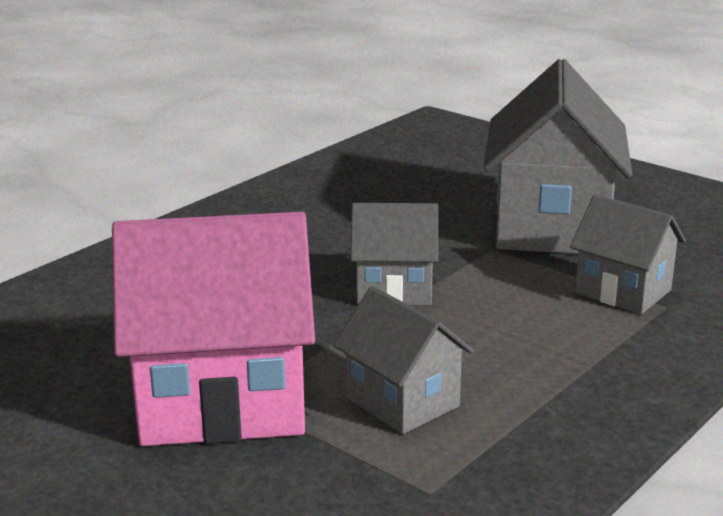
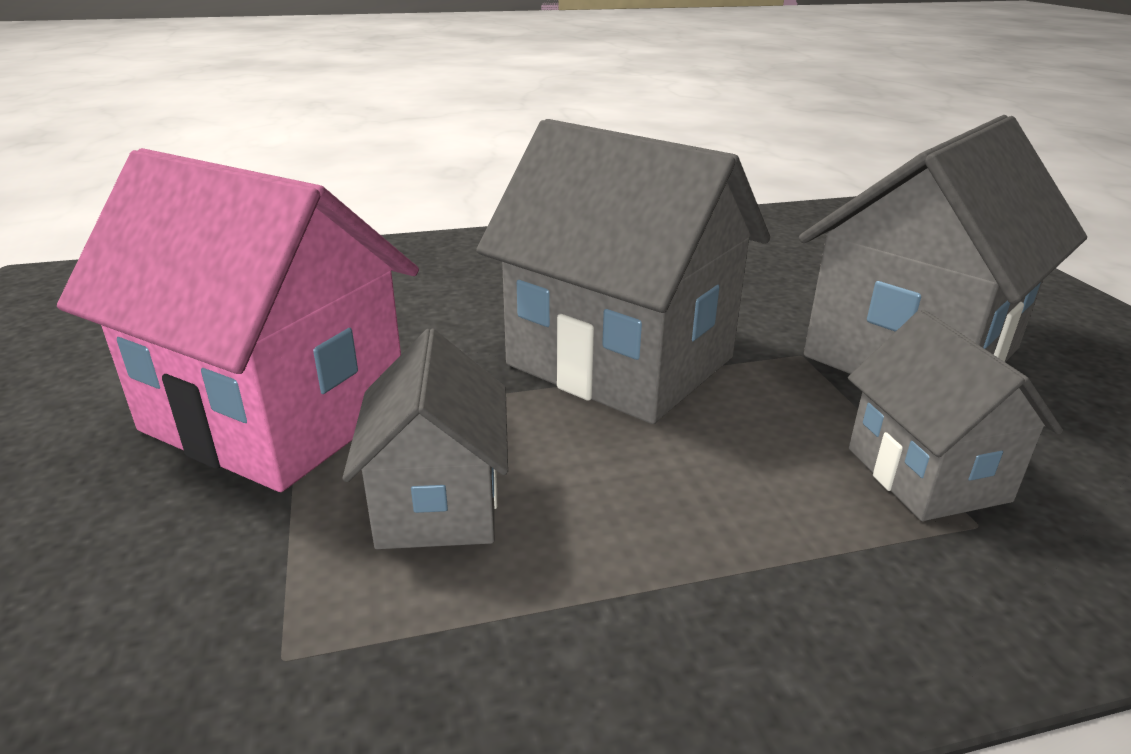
camera: 35 degrees right, 5 degrees up
grey house [351,203,438,305] -> grey house [476,119,770,424], size x1.81

